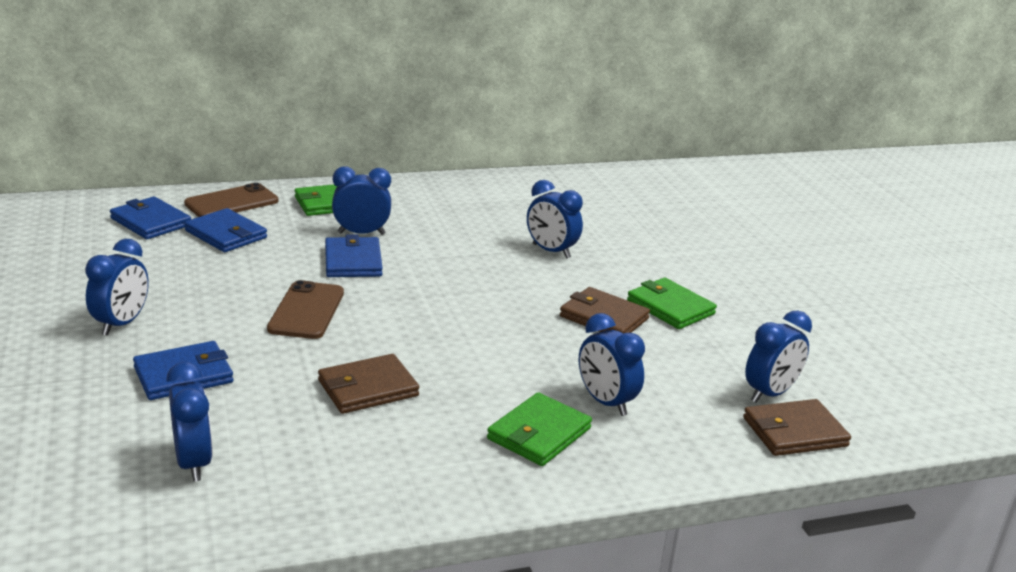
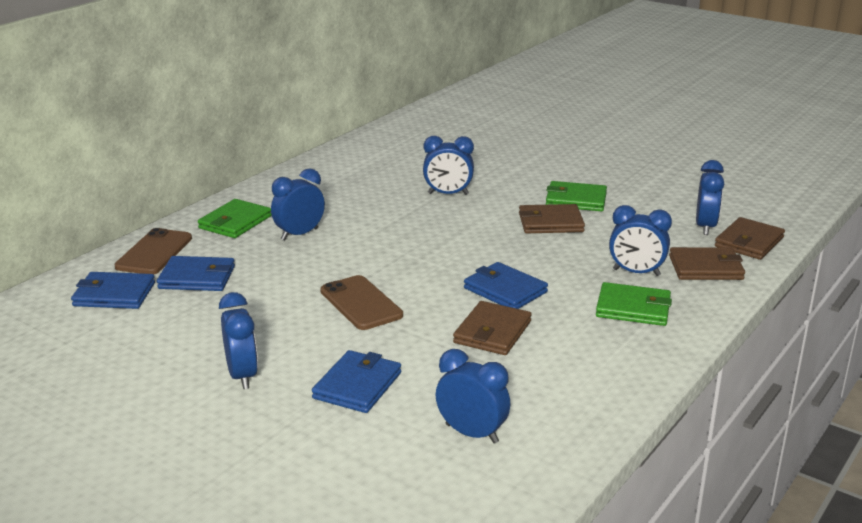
camera: 35 degrees left, 0 degrees up
blue wallet [325,234,383,277] -> blue wallet moved to [464,262,548,309]
green wallet [487,392,592,466] -> green wallet turned 75 degrees counterclockwise [596,282,672,326]
none -> brown wallet [669,247,745,280]

